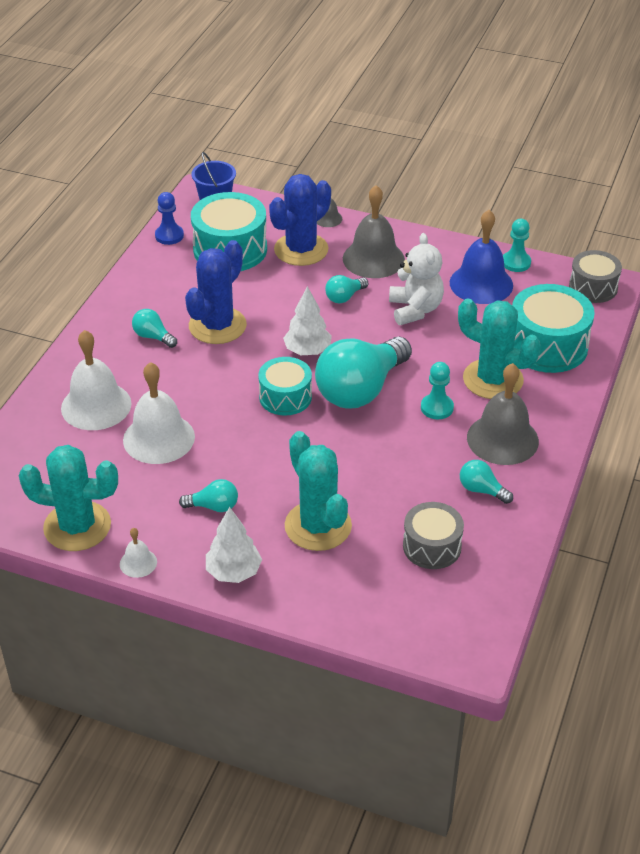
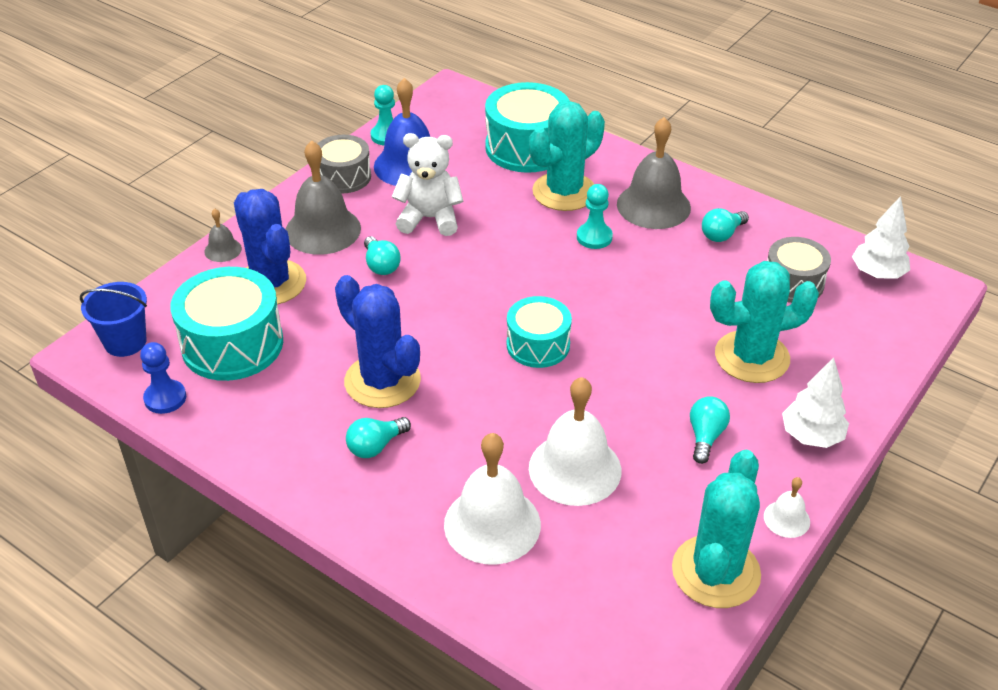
camera: 75 degrees left, 0 degrees up
white tree [283,286,332,355] -> white tree moved to [852,196,910,279]
turquoise light bulb [315,337,412,408] -> none
grey drum [569,250,622,303] -> grey drum moved to [318,135,371,194]

